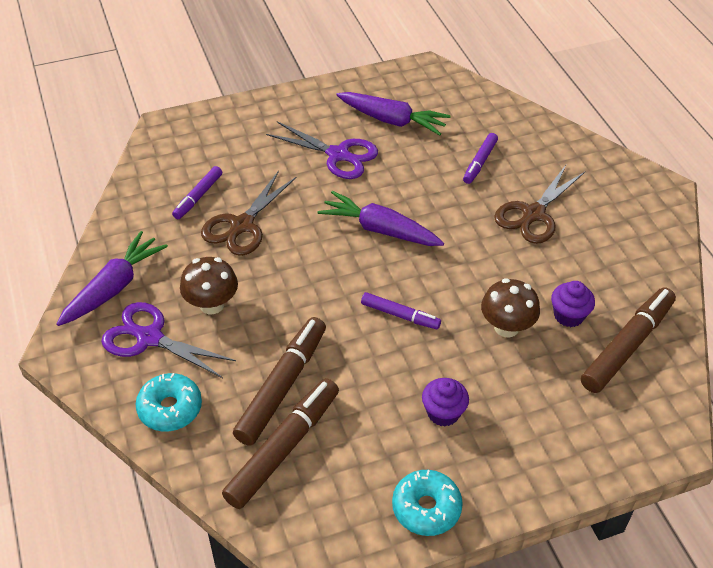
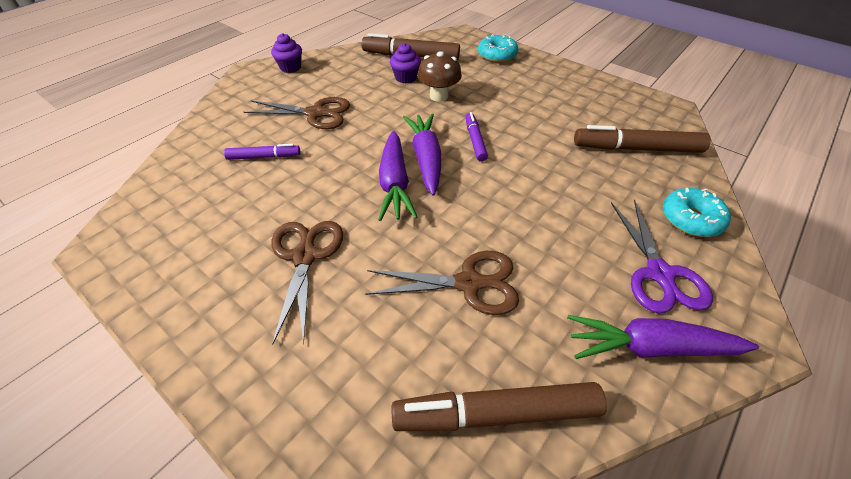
camera: 120 degrees left, 0 degrees up
purple marker [172,166,222,219] -> none
brown mushroom [180,257,238,314] -> none
brown marker [233,317,326,446] -> brown marker moved to [391,382,607,431]
purple scissors [266,121,378,179] -> brown scissors [272,221,343,345]
purple carrot [336,92,451,136] -> purple carrot moved to [403,113,441,195]
turquoise donut [392,470,463,536] -> turquoise donut moved to [478,34,518,63]
purple cupcake [422,378,469,426] -> purple cupcake moved to [271,33,302,73]

